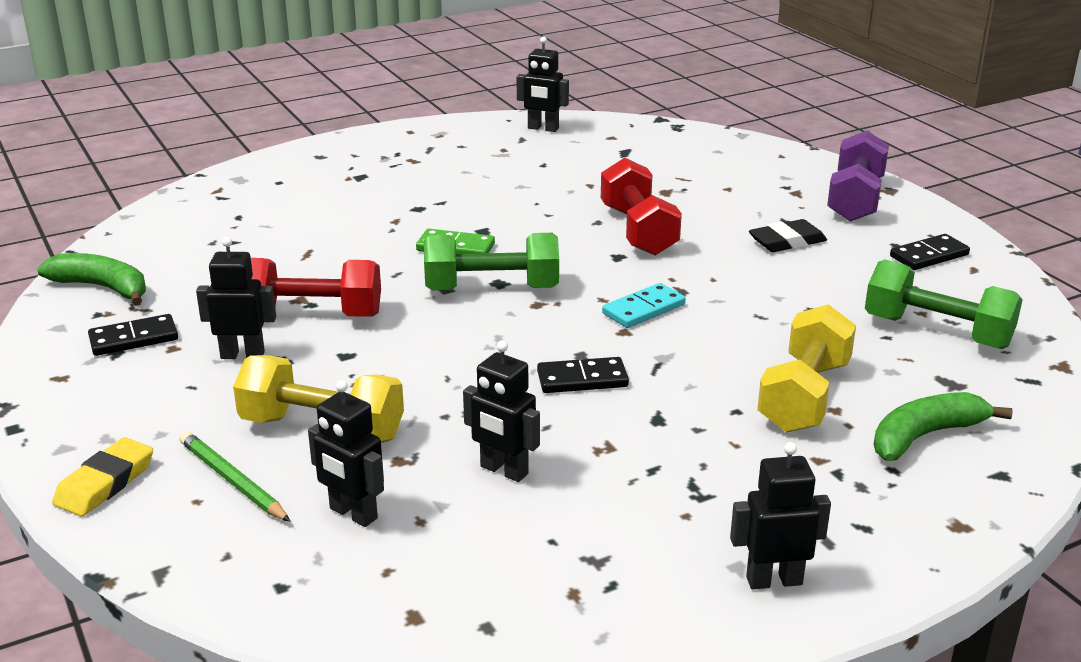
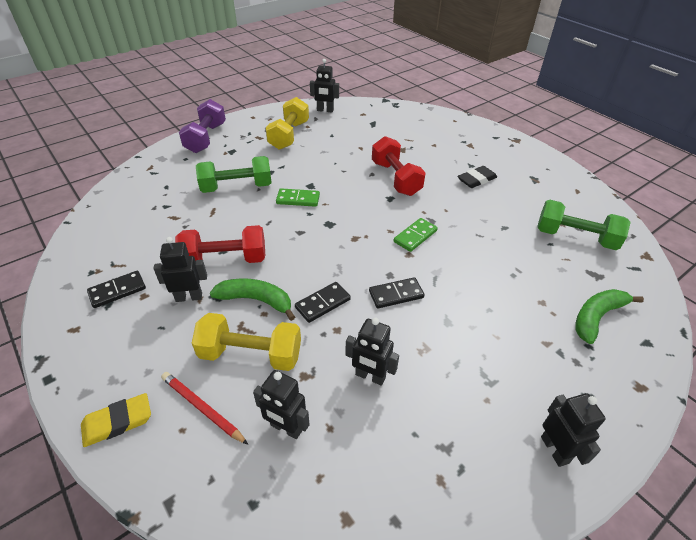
camera: 10 degrees left, 15 degrees up
green banana [37,253,146,306] -> green banana moved to [210,278,295,321]
yellow eraser [52,437,153,516] -> yellow eraser turned 45 degrees clockwise [81,393,151,447]
green pencil [179,431,291,522] -> red pencil [161,372,248,445]
green dumbbell [424,233,559,290] -> green dumbbell moved to [196,156,272,193]
turquoise domino [602,283,686,328] -> green domino [394,218,438,252]
black robot [730,442,831,589] -> black robot turned 90 degrees clockwise [541,393,606,467]
yellow dumbbell [757,304,856,433] -> yellow dumbbell moved to [266,97,309,150]
purple dumbbell [827,130,889,221] -> purple dumbbell moved to [179,99,226,153]
black domino [890,234,970,270] -> black domino moved to [295,282,351,323]

